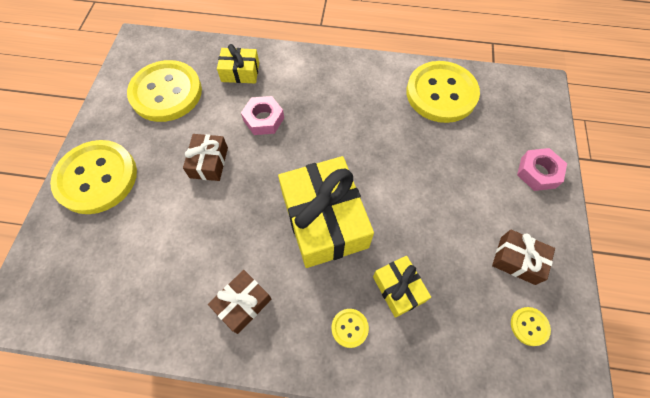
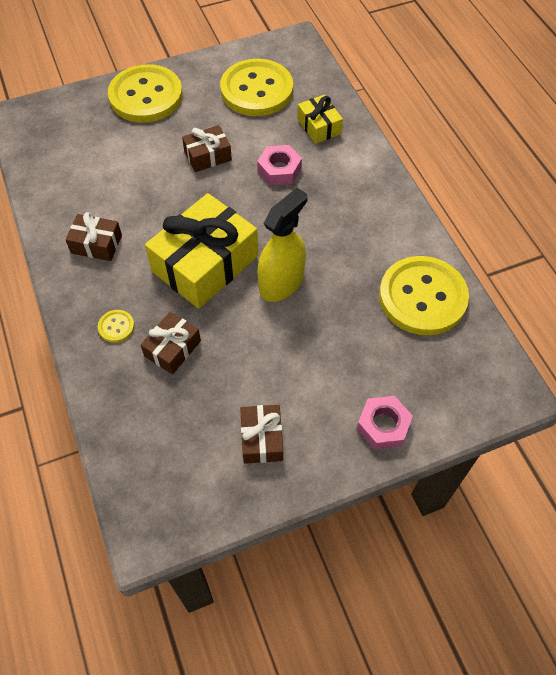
camera: 60 degrees right, 5 degrees down
yellow gift [373,256,431,318] -> brown gift [141,312,201,374]
yellow button [511,307,551,346] -> none
none -> yellow spray bottle [257,188,308,302]

